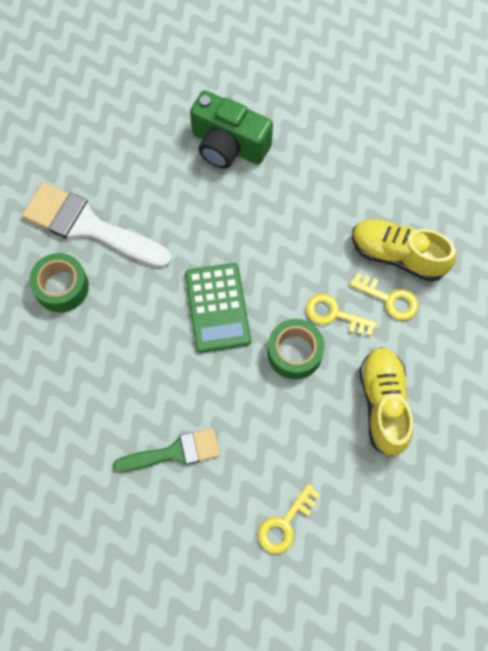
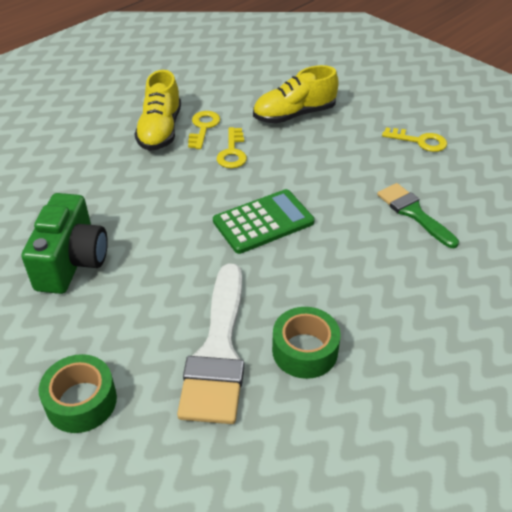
camera: 110 degrees left, 25 degrees down
green tape [267,319,325,379] -> green tape moved to [39,354,117,433]

